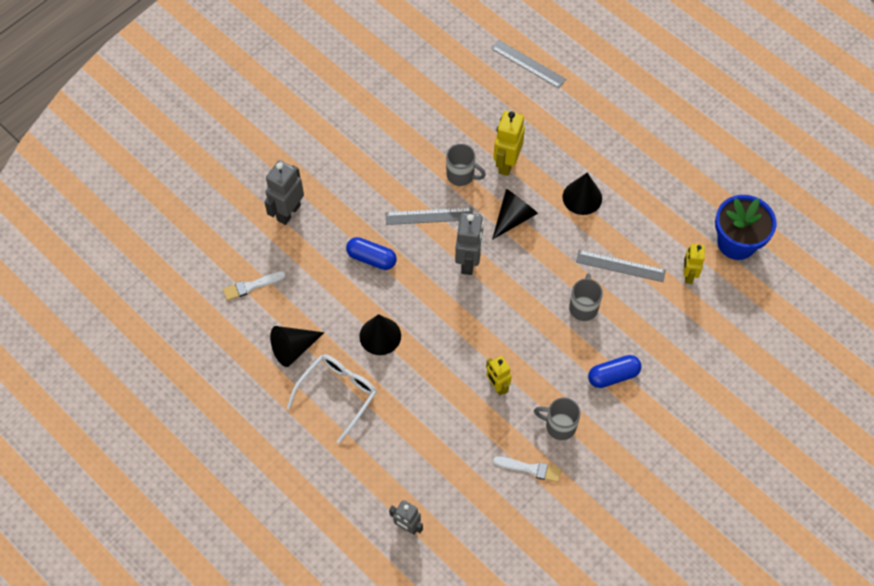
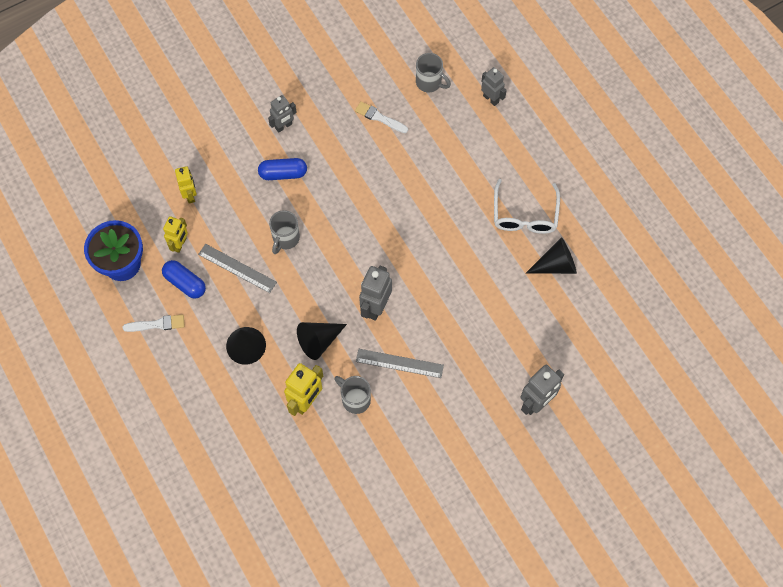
camera: 165 degrees left, 5 degrees up
white brush [223,271,286,301] -> white brush moved to [123,315,185,332]
white glasses [287,354,377,444] -> white glasses turned 45 degrees counterclockwise [494,179,560,234]
blue capsule [346,237,397,270] -> blue capsule moved to [162,260,206,299]
black cone [359,314,401,355] -> none
yellow robot [486,356,512,395] -> yellow robot moved to [175,166,197,203]
grey ruler [491,40,566,88] -> none
grey mug [534,398,581,440] -> grey mug moved to [416,53,451,92]
none -> grey robot [268,95,297,133]

